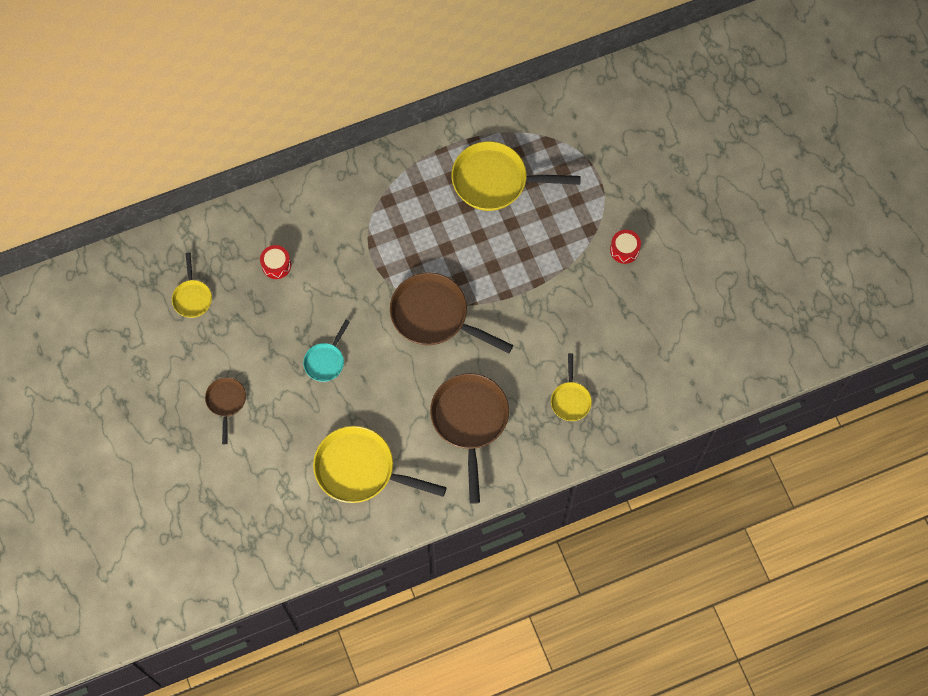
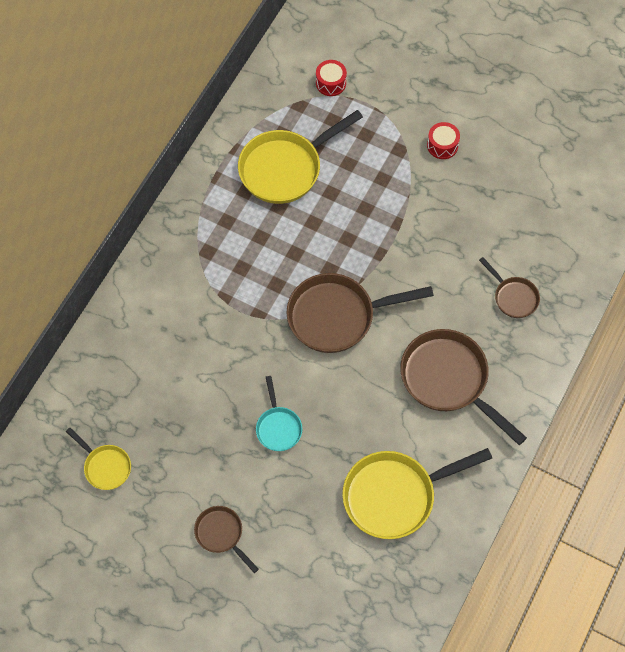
camera: 40 degrees left, 5 degrees down
red drum [260,245,291,279] -> red drum moved to [316,60,347,96]
yellow pan [551,353,592,421] -> brown pan [479,257,540,318]

